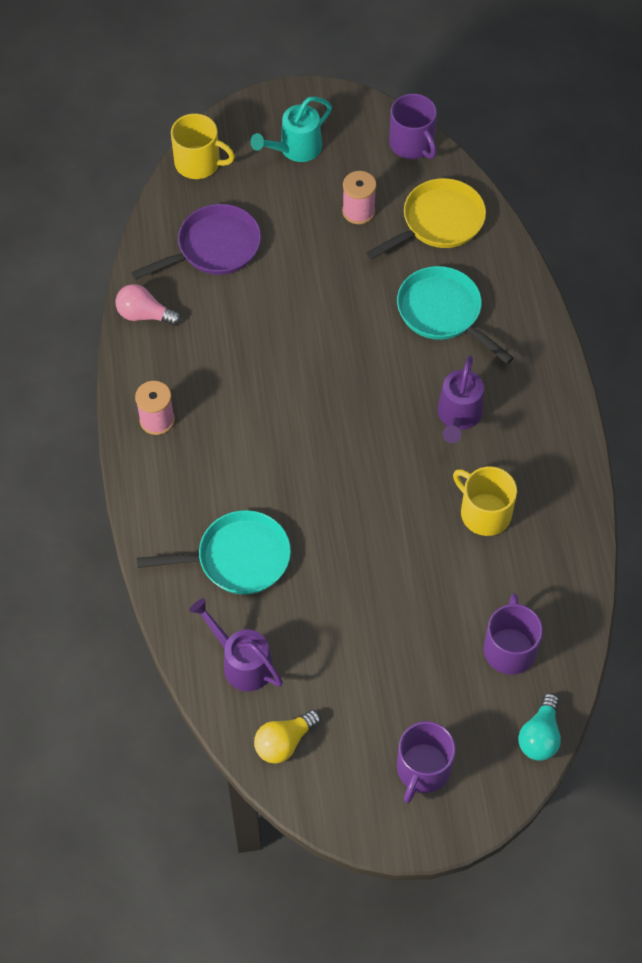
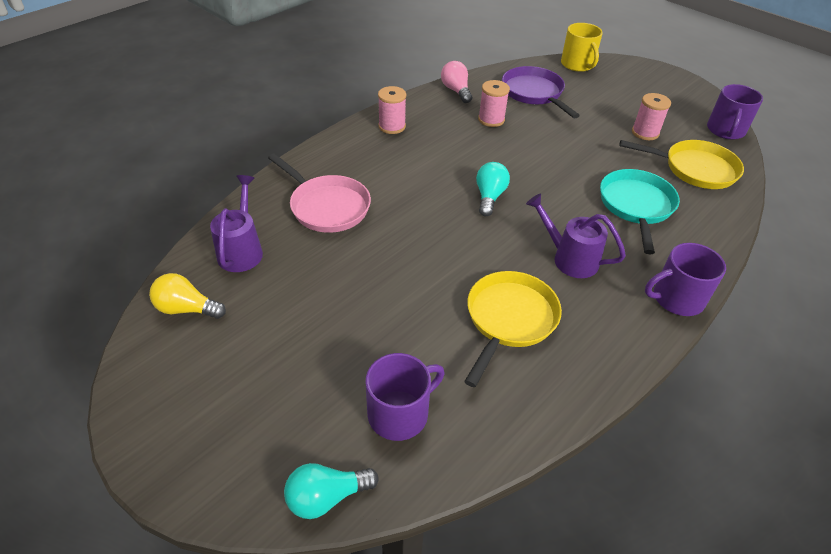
camera: 50 degrees right, 15 degrees down
purple pan [131,204,261,280] -> purple pan turned 135 degrees counterclockwise [502,66,580,118]
turquoise pan [137,510,291,595] -> pink pan [268,153,371,233]
turquoise watering can [251,96,332,162] -> none
purple mug [397,721,456,803] -> purple mug moved to [645,243,726,316]
purple watering can [437,355,484,443] -> purple watering can turned 60 degrees clockwise [526,193,626,278]
yellow mug [453,466,517,536] -> yellow pan [464,271,562,387]
none -> turquoise light bulb [476,162,510,216]
none -> pink spool [478,80,510,127]

